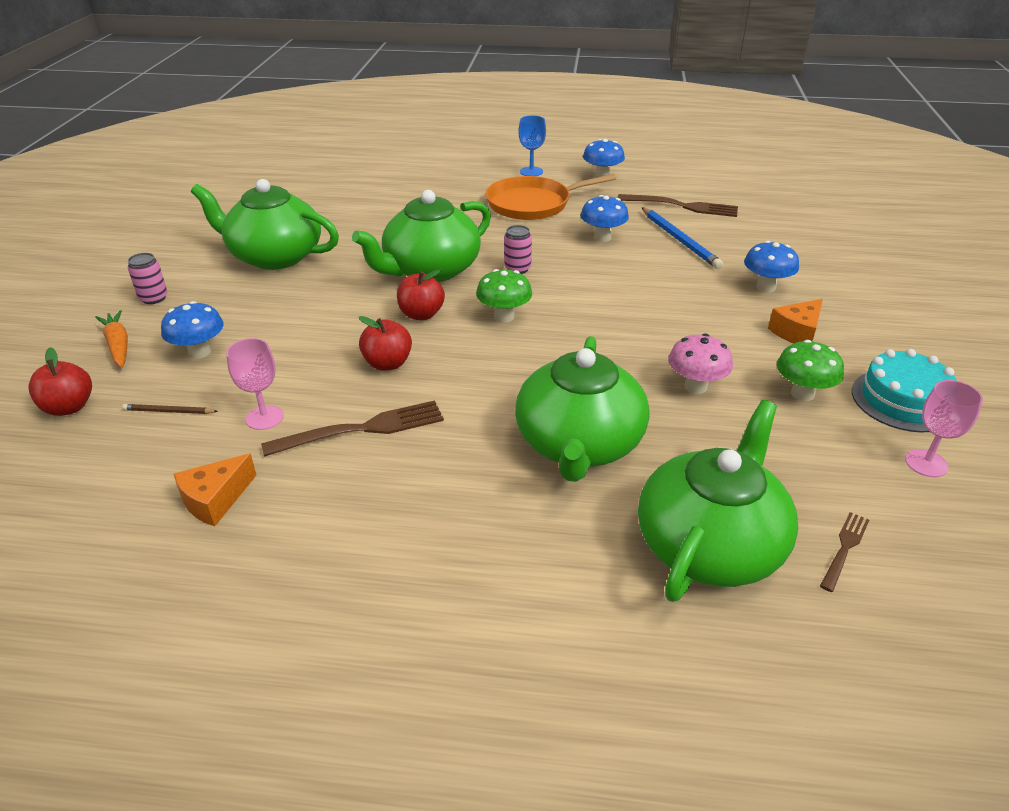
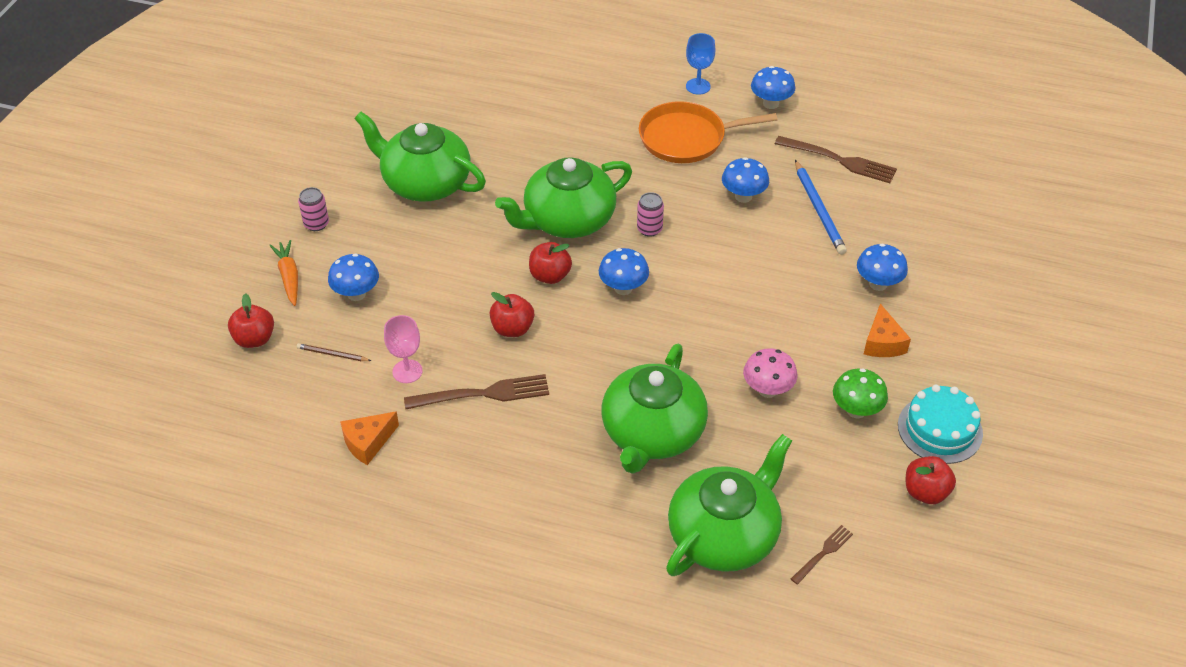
camera: 10 degrees right, 10 degrees up
green mushroom [476,269,532,322] -> blue mushroom [599,248,649,295]
orange cheese [768,299,823,344] -> orange cheese turned 60 degrees counterclockwise [864,304,911,357]
pink goblet [905,380,983,477] -> red apple [906,456,956,504]

